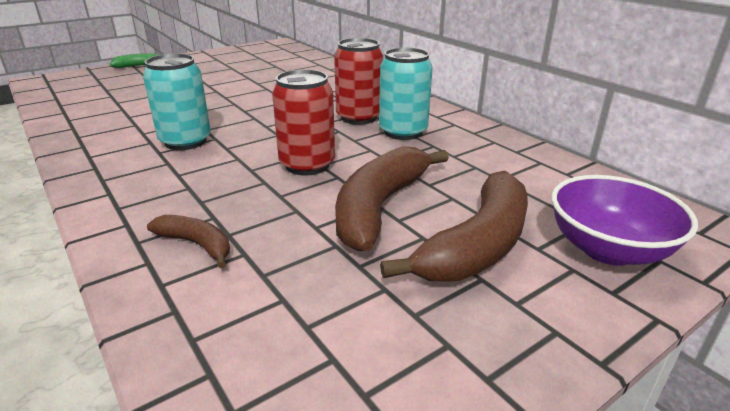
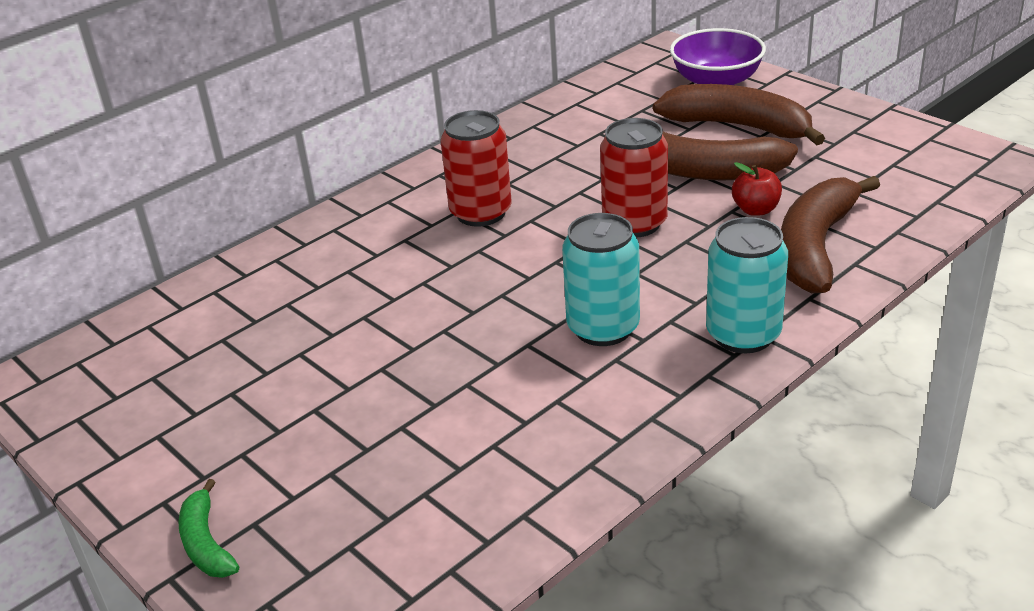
camera: 95 degrees left, 5 degrees up
brown banana [147,215,230,268] -> brown banana [781,176,880,293], size x1.98
turquoise can [379,48,433,140] -> turquoise can moved to [706,217,788,353]
none -> red apple [732,162,782,216]

